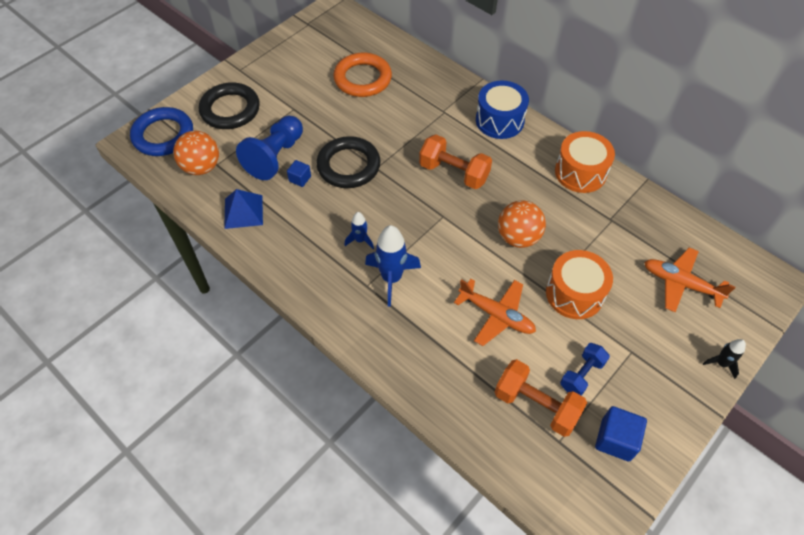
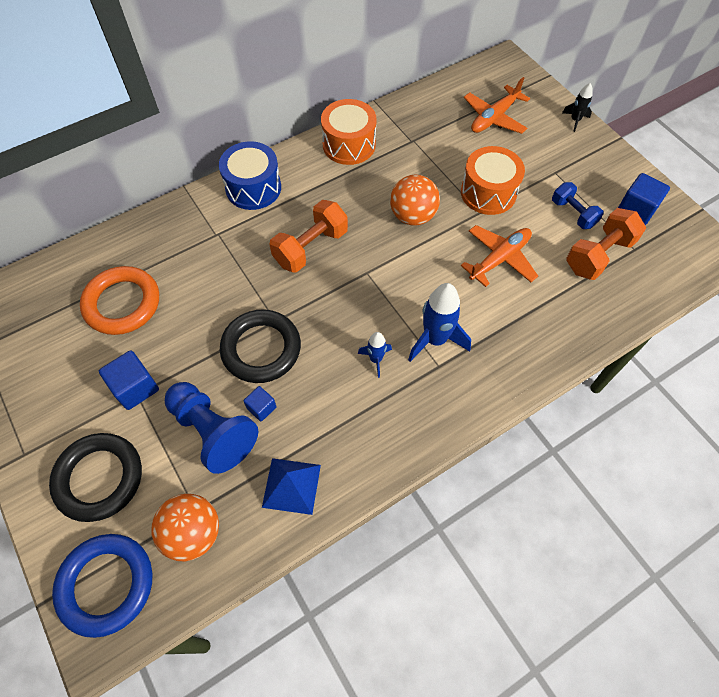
camera: 75 degrees left, 5 degrees up
none -> blue cube [99,350,159,410]

